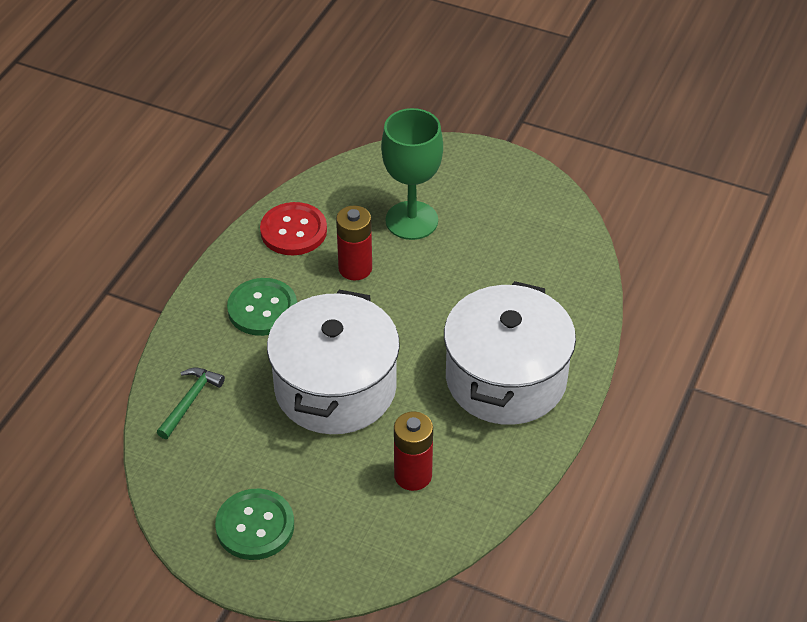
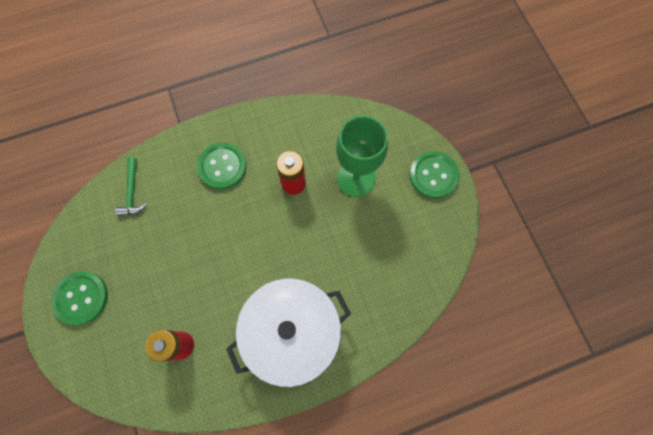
camera: 45 degrees right, 25 degrees up
green hammer [157,368,225,439] -> green hammer turned 105 degrees clockwise [115,157,147,216]
red button [260,202,327,255] -> none
white pot [267,290,400,434] -> none
none -> green button [409,151,460,199]

